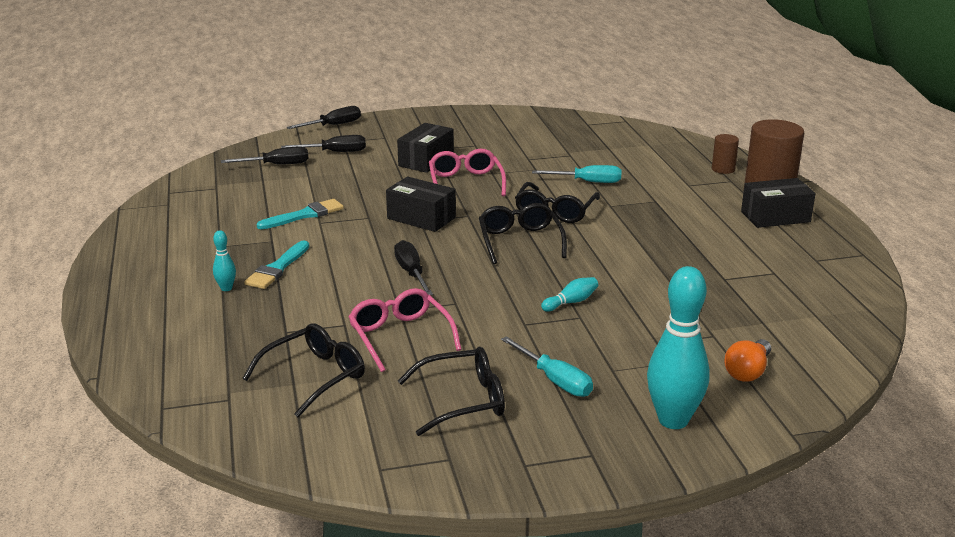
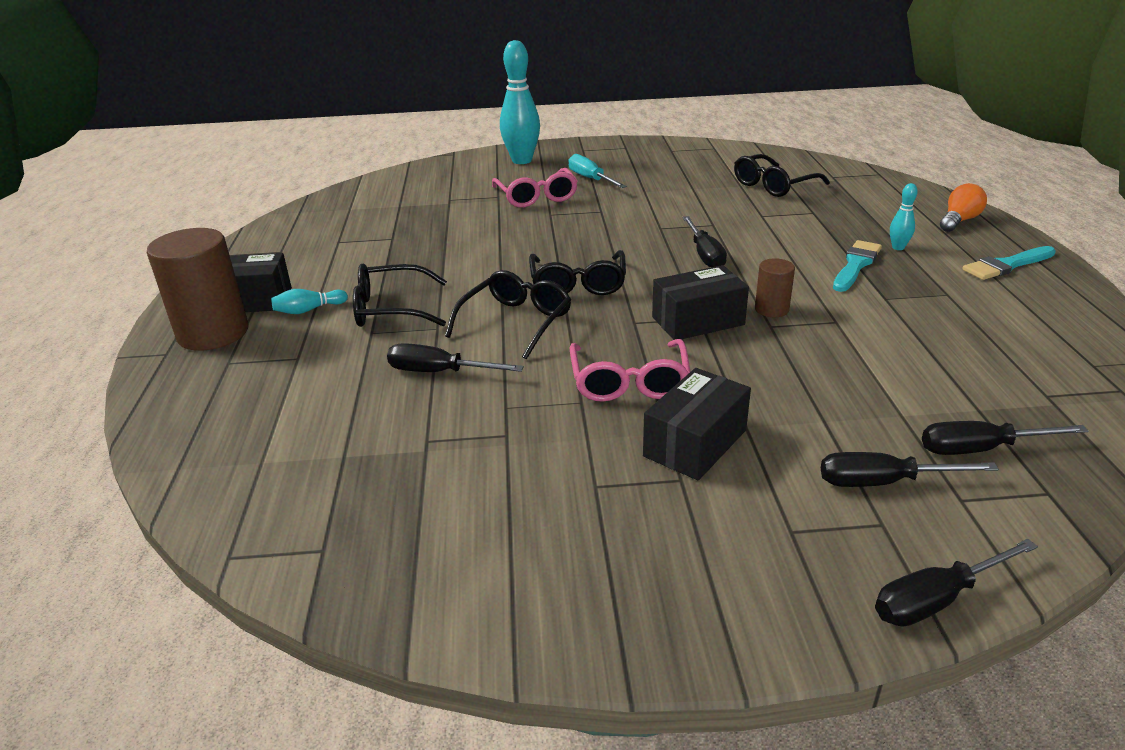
camera: 170 degrees left, 5 degrees up
turquoise brush [257,199,344,229] -> turquoise brush moved to [962,246,1056,280]
pink glasses [349,288,462,372] -> pink glasses moved to [492,168,578,208]
black box [386,177,456,232] -> black box turned 60 degrees counterclockwise [652,265,749,340]
black glasses [398,347,505,436] -> black glasses moved to [353,264,447,327]
turquoise screwdriver [532,165,621,183] -> black screwdriver [387,343,524,372]
turquoise bowling pin [541,277,598,312] -> turquoise bowling pin moved to [271,289,348,314]
brown cylinder [712,134,739,174] -> brown cylinder moved to [755,258,795,317]
orange light bulb [724,339,771,382] -> orange light bulb moved to [940,183,987,232]

